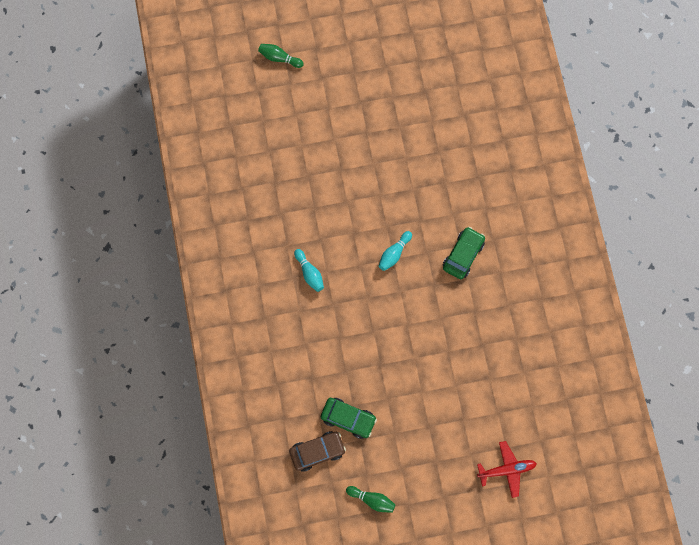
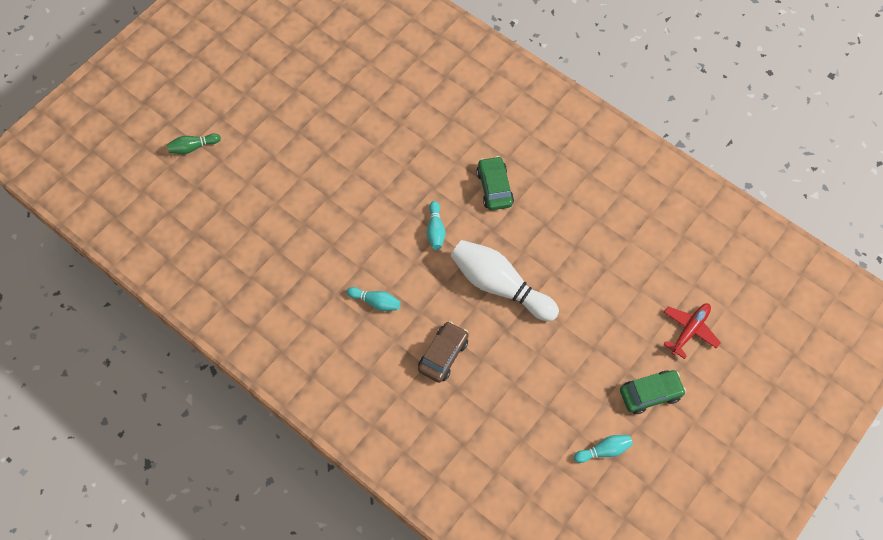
camera: 40 degrees left, 10 degrees down
brown car [289,431,346,472] -> brown car moved to [418,321,468,383]
green car [321,398,377,439] -> green car moved to [620,370,686,414]
green bowling pin [346,486,395,513] -> turquoise bowling pin [574,435,633,463]
none -> white bowling pin [451,240,559,321]

